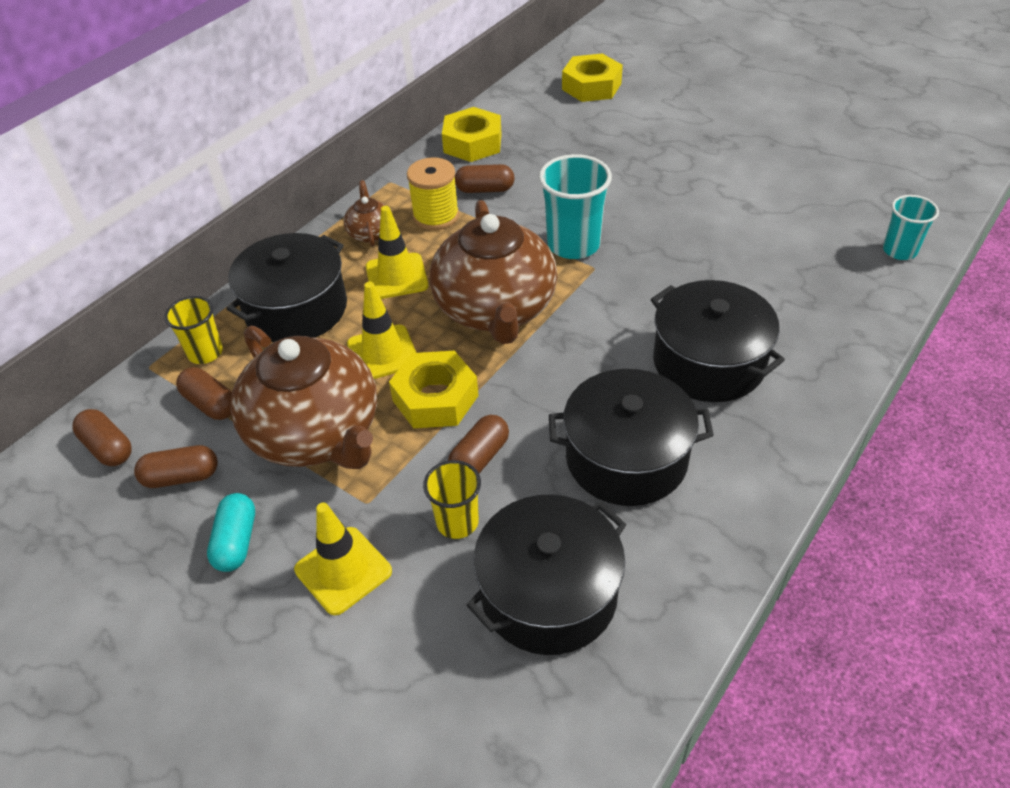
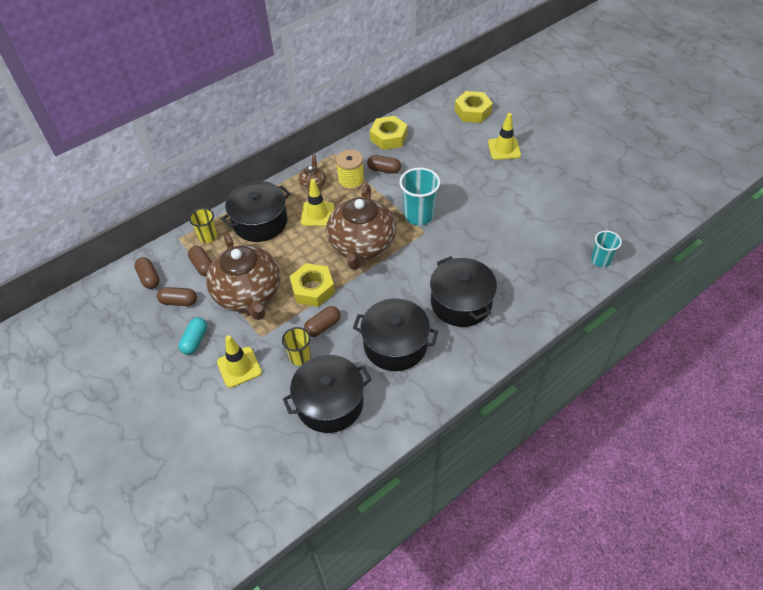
camera: 15 degrees right, 5 degrees up
yellow traffic cone [347,282,416,379] -> yellow traffic cone moved to [488,113,521,160]

